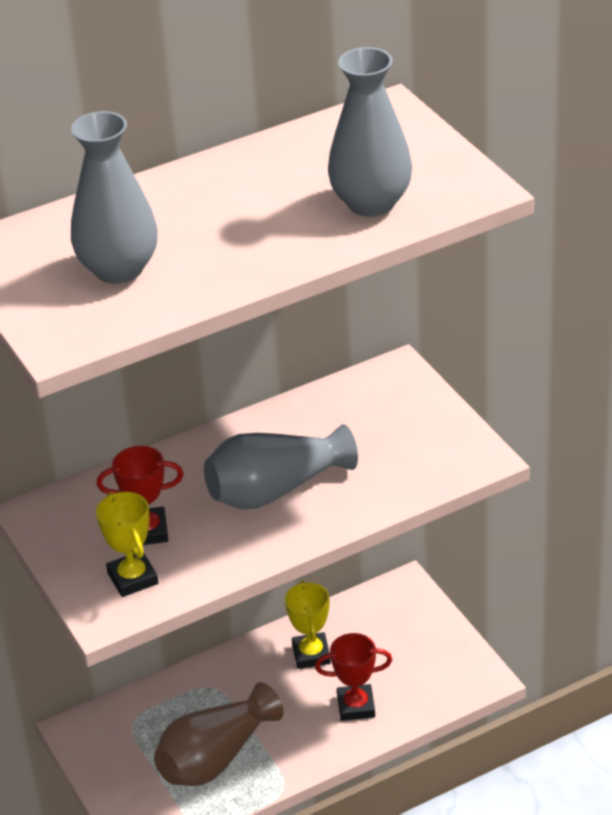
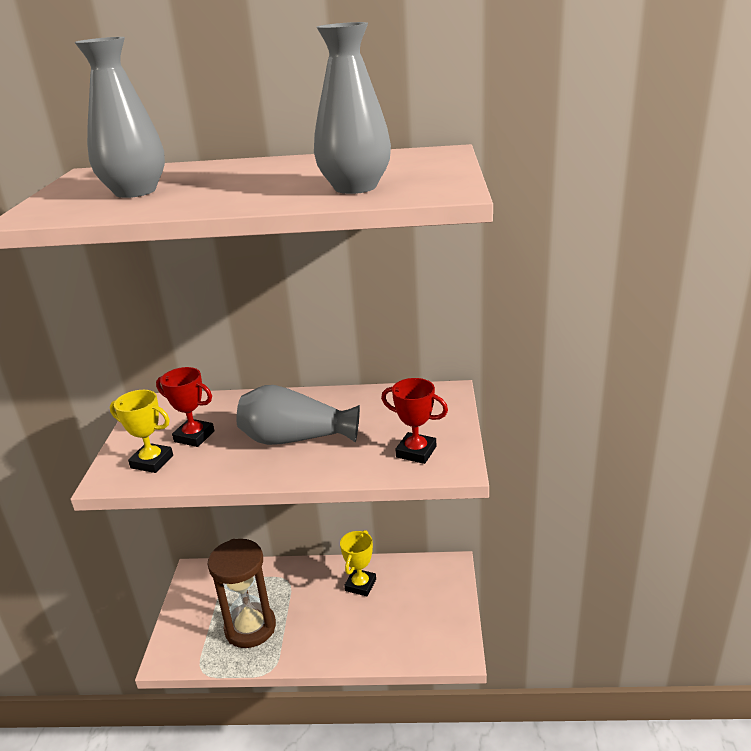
camera: 30 degrees right, 10 degrees down
yellow trophy [96,492,158,597] -> yellow trophy turned 75 degrees counterclockwise [110,390,173,473]
brown vase [154,682,283,786] -> brown hourglass [208,539,276,648]
red trophy [315,633,392,721] -> red trophy moved to [381,378,448,464]

